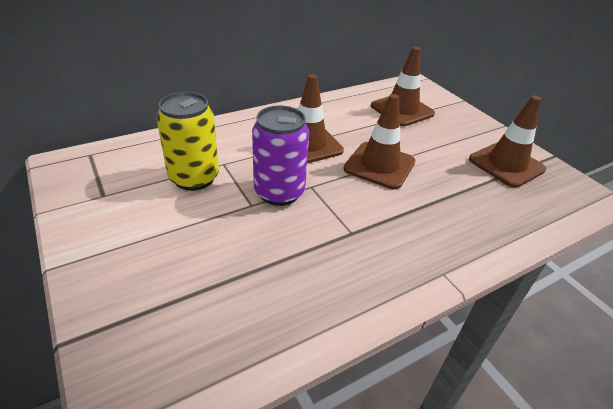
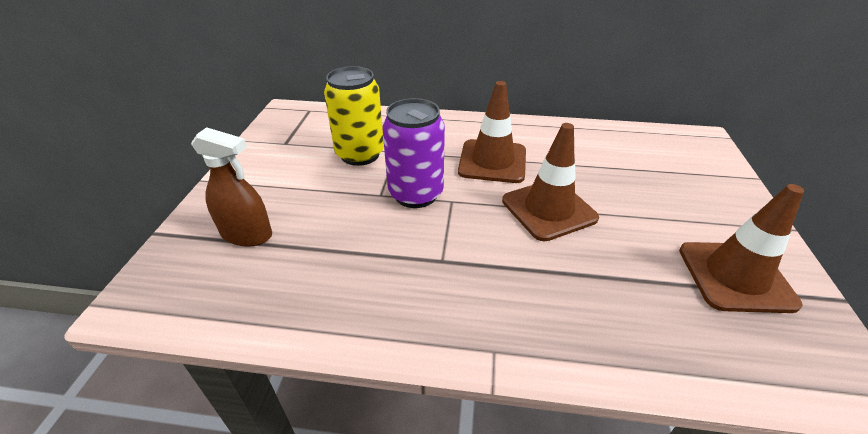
camera: 40 degrees right, 0 degrees up
brown traffic cone [371,46,435,126] -> none
none -> brown spray bottle [191,127,272,247]

